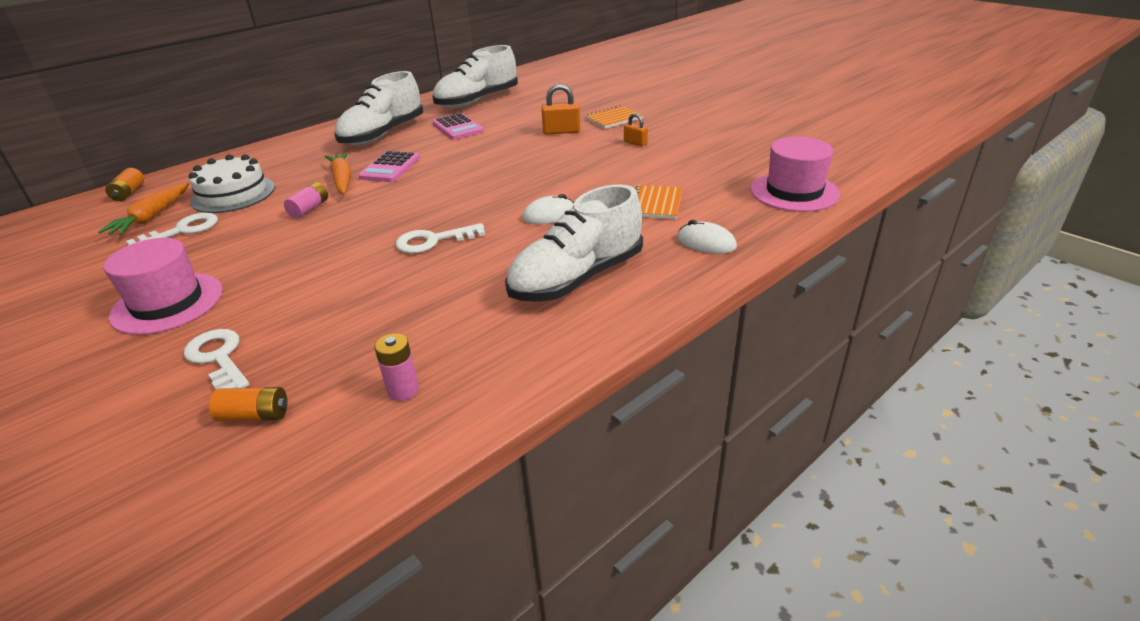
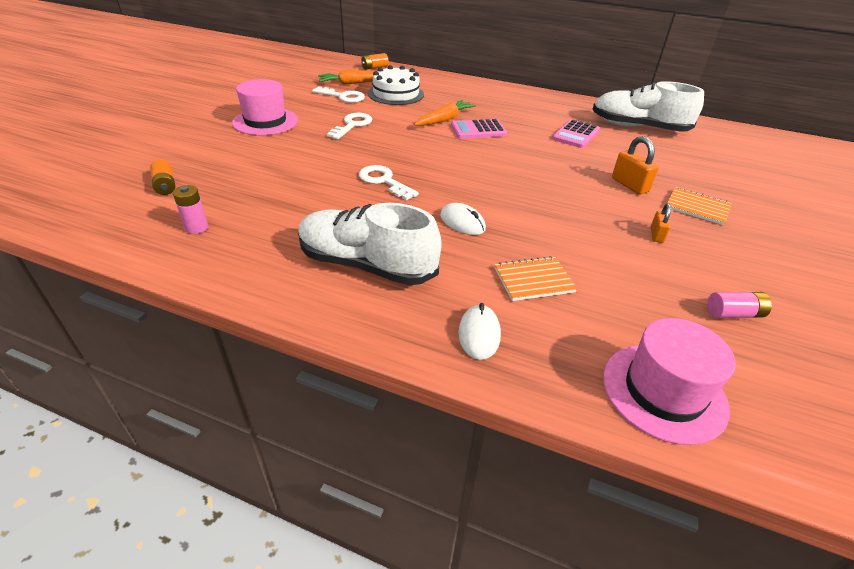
camera: 60 degrees right, 5 degrees up
white key [184,329,250,389] -> white key moved to [327,113,372,139]
pink battery [284,182,328,218] -> pink battery moved to [707,292,772,318]
white shoe [334,71,423,145] -> none

